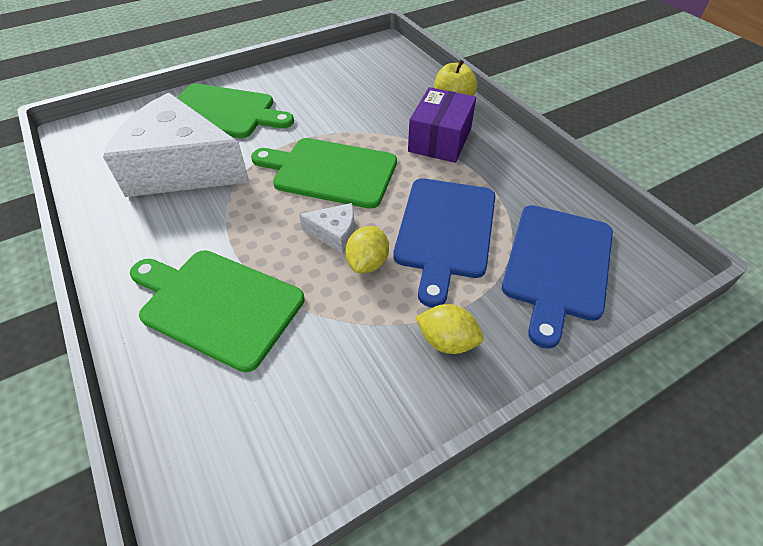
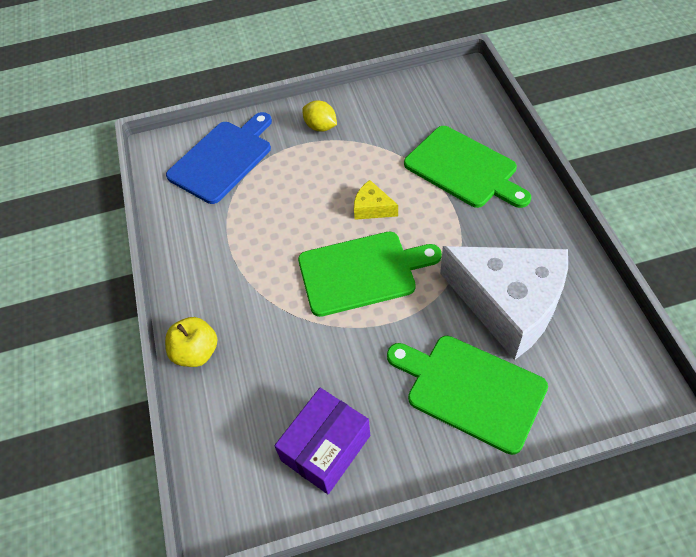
camera: 160 degrees left, 5 degrees up
green cutting board [251,138,397,209] -> green cutting board turned 45 degrees counterclockwise [298,232,442,317]
white cheese [299,203,355,254] -> yellow cheese [354,180,398,220]
yellow lemon [345,226,389,273] -> none
blue cutting board [393,178,496,307] -> none
purple box [408,87,476,163] -> purple box moved to [274,388,370,494]

